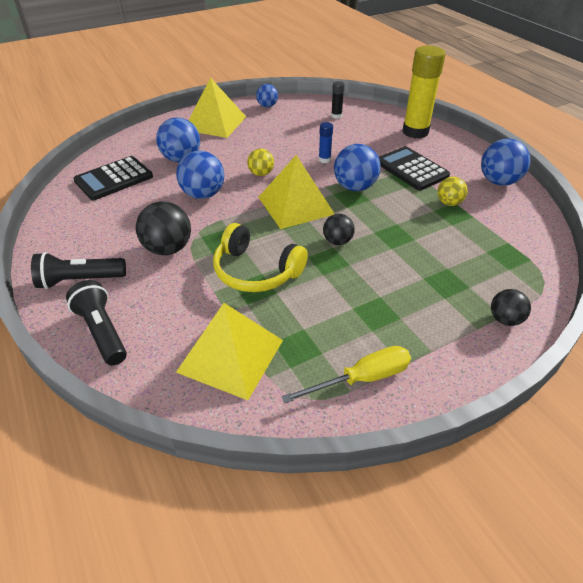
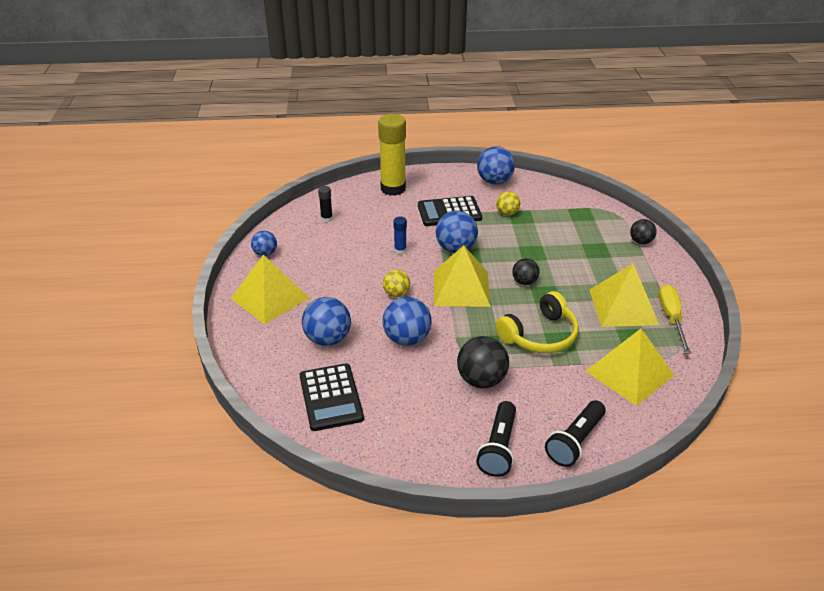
camera: 65 degrees left, 5 degrees down
black flashlight [66,280,127,366] -> black flashlight turned 45 degrees counterclockwise [545,400,606,467]
none -> yellow pyramid [589,263,659,327]

